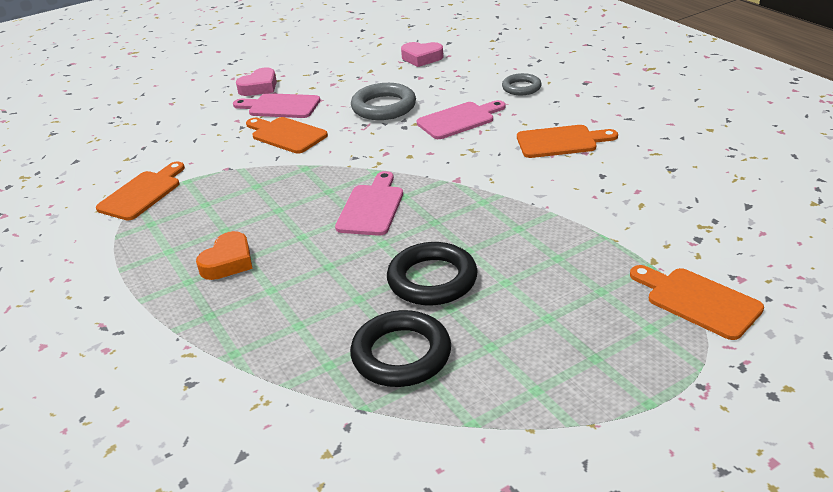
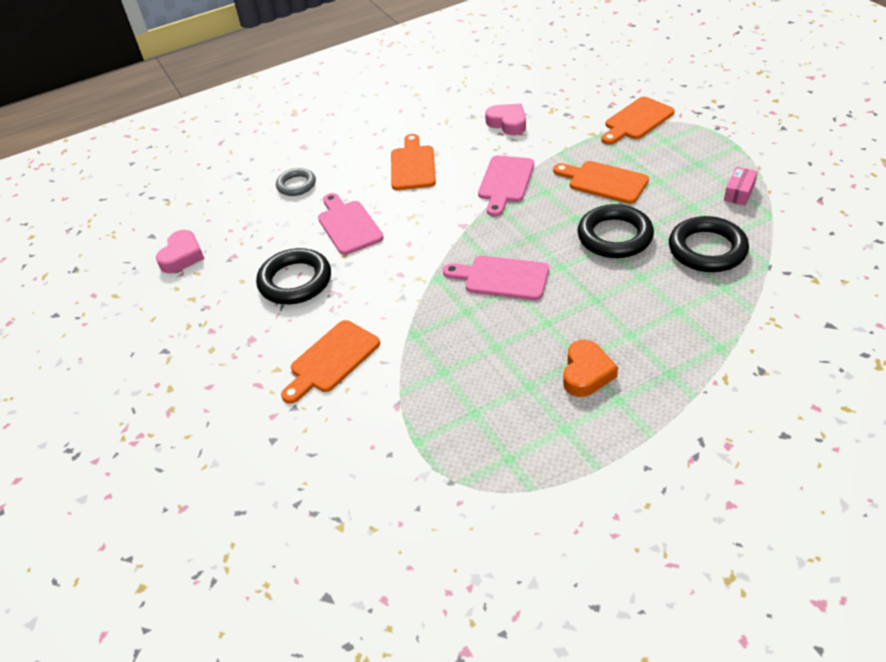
camera: 85 degrees left, 10 degrees up
orange cutting board [96,161,185,221] -> orange cutting board moved to [553,161,649,204]
orange heart [196,231,253,280] -> orange heart turned 75 degrees clockwise [563,340,618,397]
pink cutting board [233,93,320,118] -> pink cutting board moved to [478,155,534,216]
pink heart [236,67,277,96] -> pink heart moved to [485,104,526,135]
grey ring [351,83,416,120] -> black ring [256,248,331,304]
none -> pink box [724,167,758,206]

